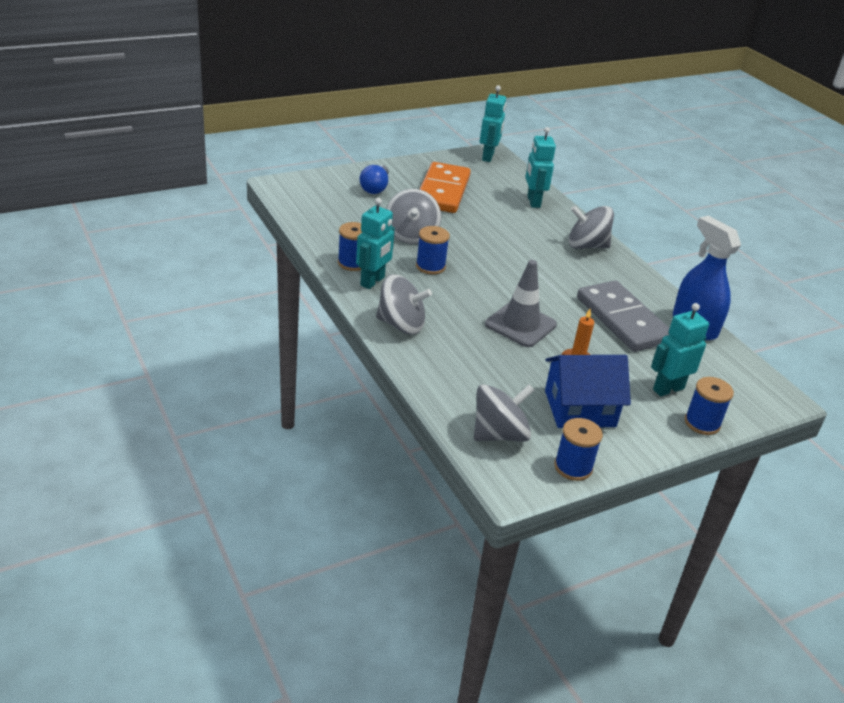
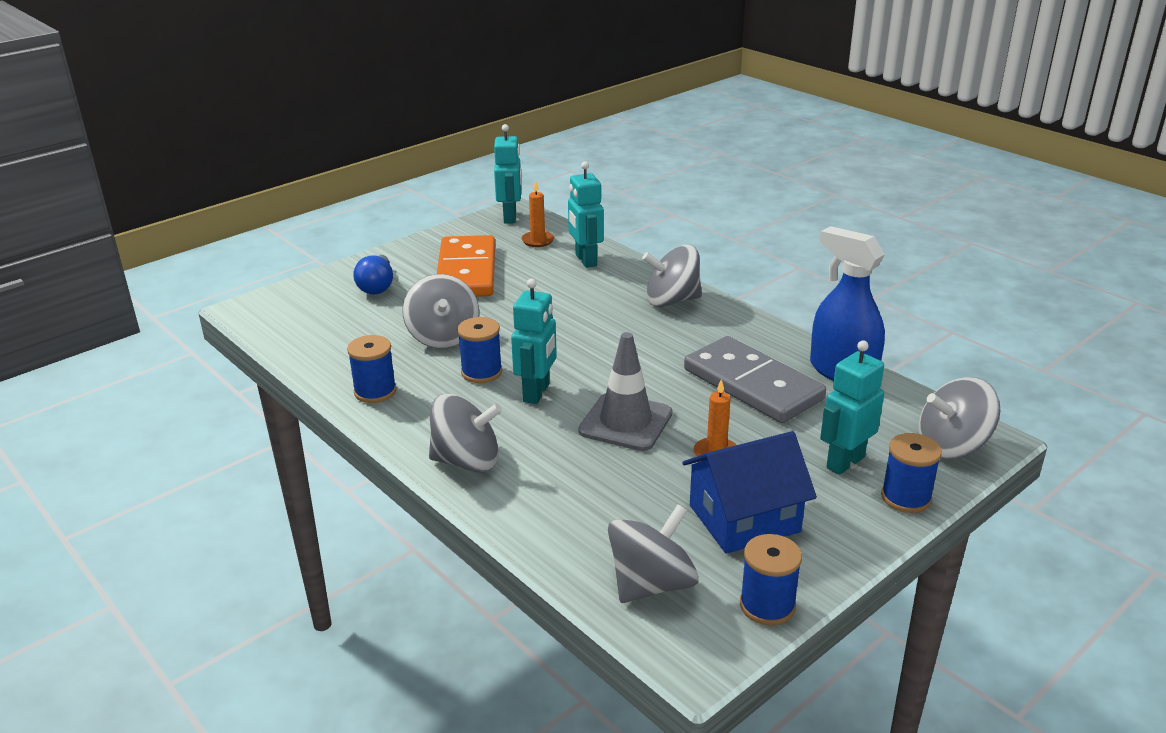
camera: 10 degrees left, 5 degrees down
turquoise robot [356,198,395,289] -> turquoise robot moved to [511,279,557,404]
none -> orange candle [521,181,554,247]
none -> grey spinning top [919,377,1000,459]

